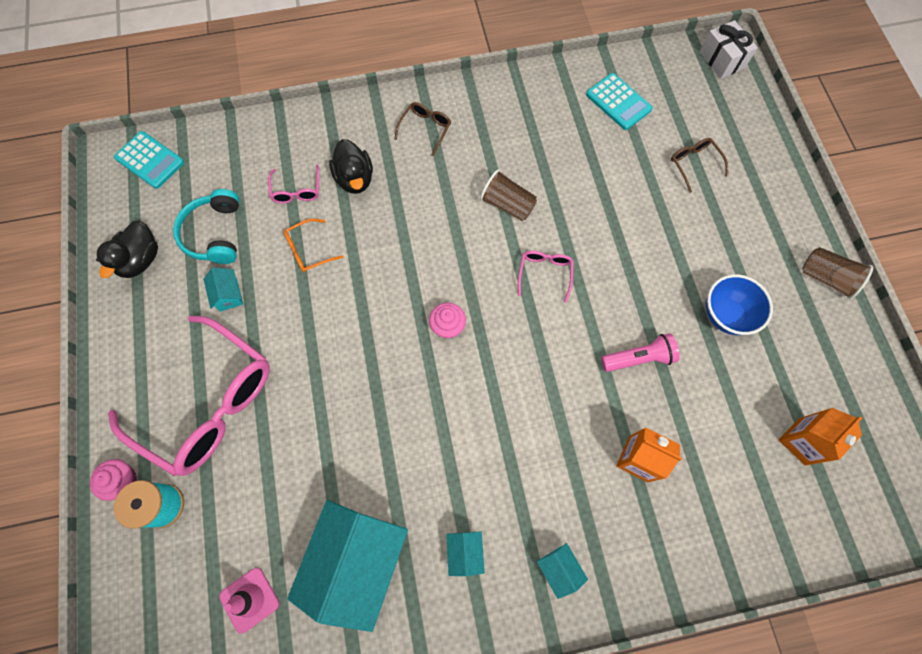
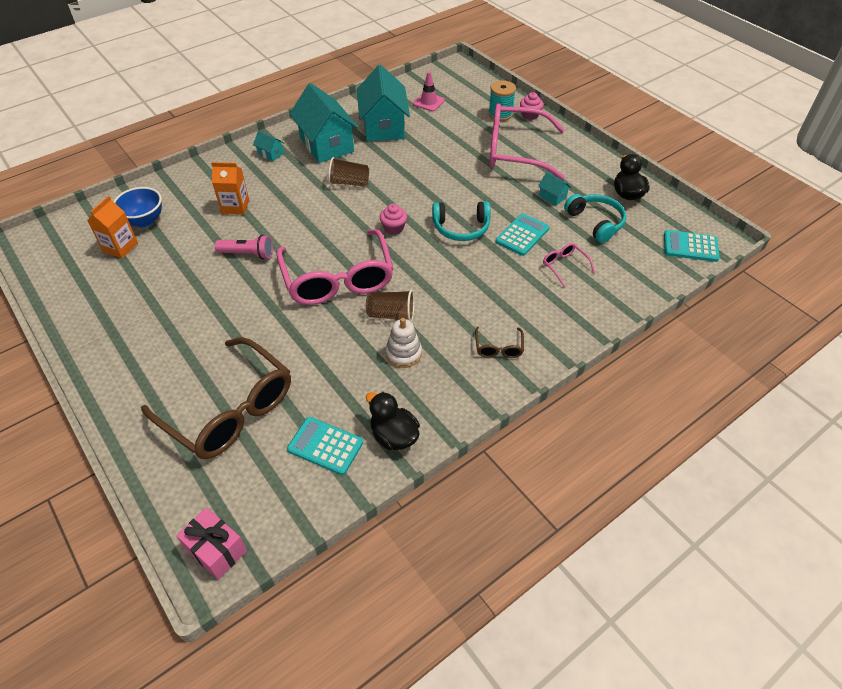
camera: 155 degrees right, 20 degrees down
orange glasses [284,219,343,272] -> turquoise calculator [496,213,549,256]
black duck [329,139,373,194] -> black duck moved to [366,392,420,450]
turquoise house [446,531,485,576] -> turquoise house [290,83,359,163], size x2.40
pink glasses [518,251,574,303] -> pink glasses [276,229,394,305], size x2.43
pink flashlight [601,333,680,372] -> pink flashlight turned 135 degrees counterclockwise [215,235,273,259]
brown glasses [671,138,728,193] -> brown glasses [141,337,291,459], size x2.43
white gift [699,20,758,79] -> pink gift [176,507,247,580]
blue bowl [706,274,773,335] -> blue bowl moved to [113,187,162,227]
brown cup [802,247,873,299] -> brown cup moved to [328,157,369,187]
none -> white stacking toy [386,318,422,368]
none -> turquoise headphones [432,201,491,241]

